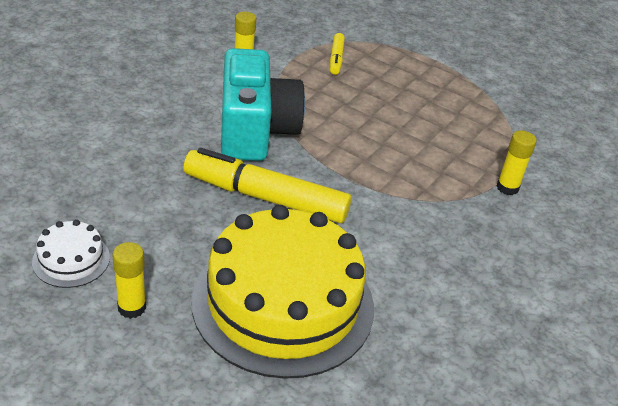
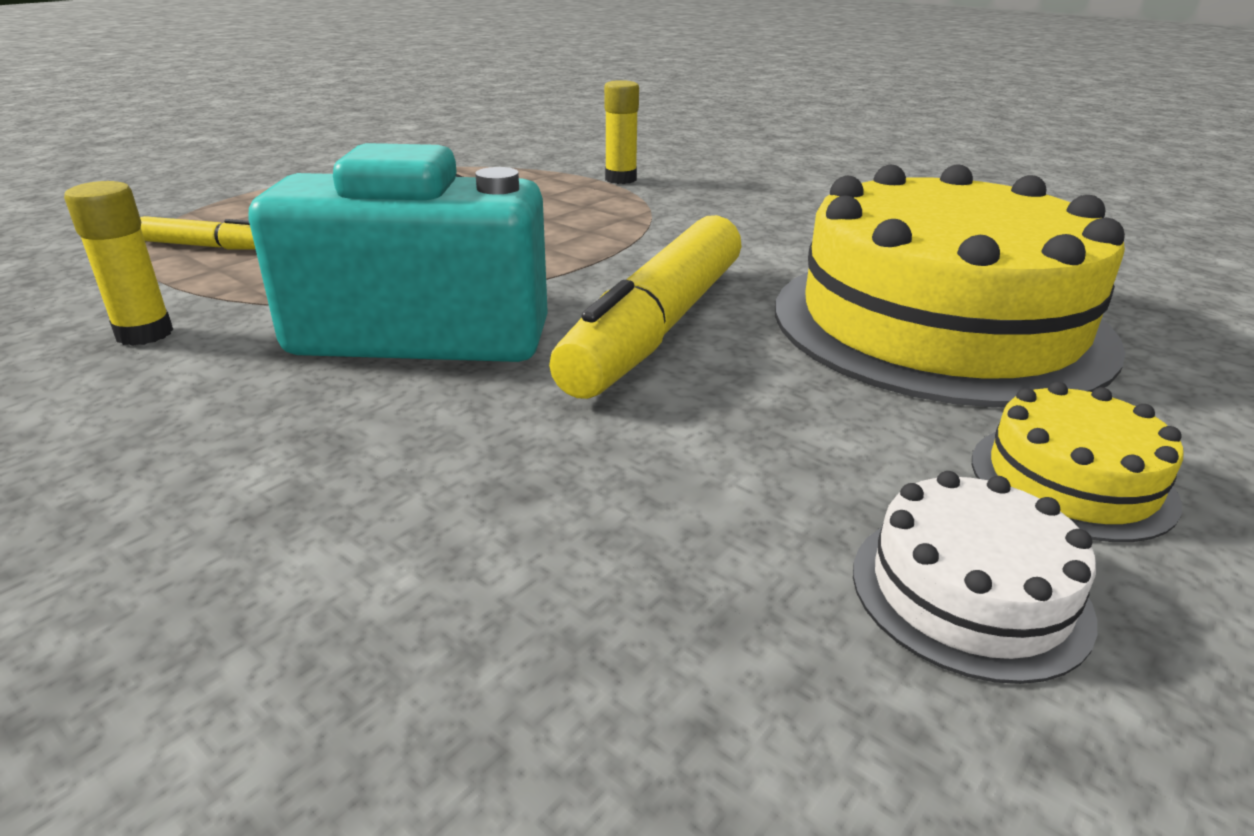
camera: 80 degrees left, 10 degrees down
yellow glue stick [113,242,146,319] -> yellow cake [972,382,1184,542]

